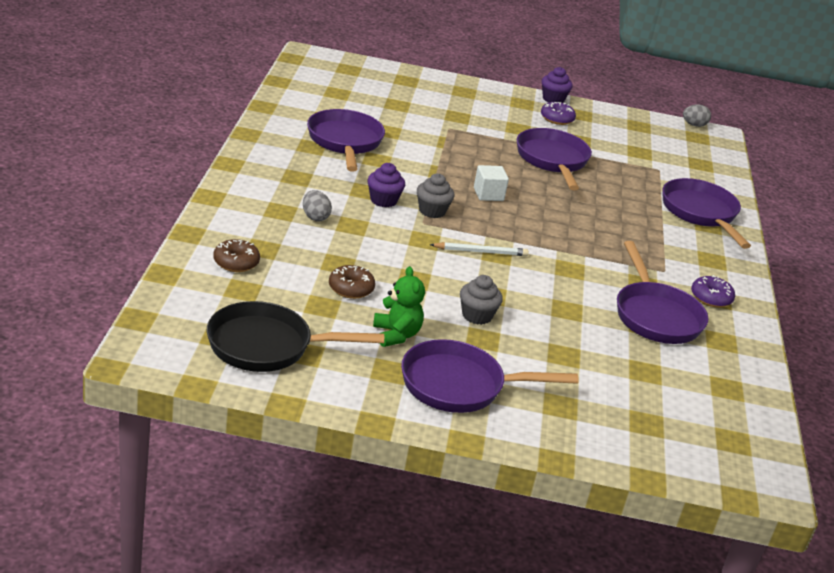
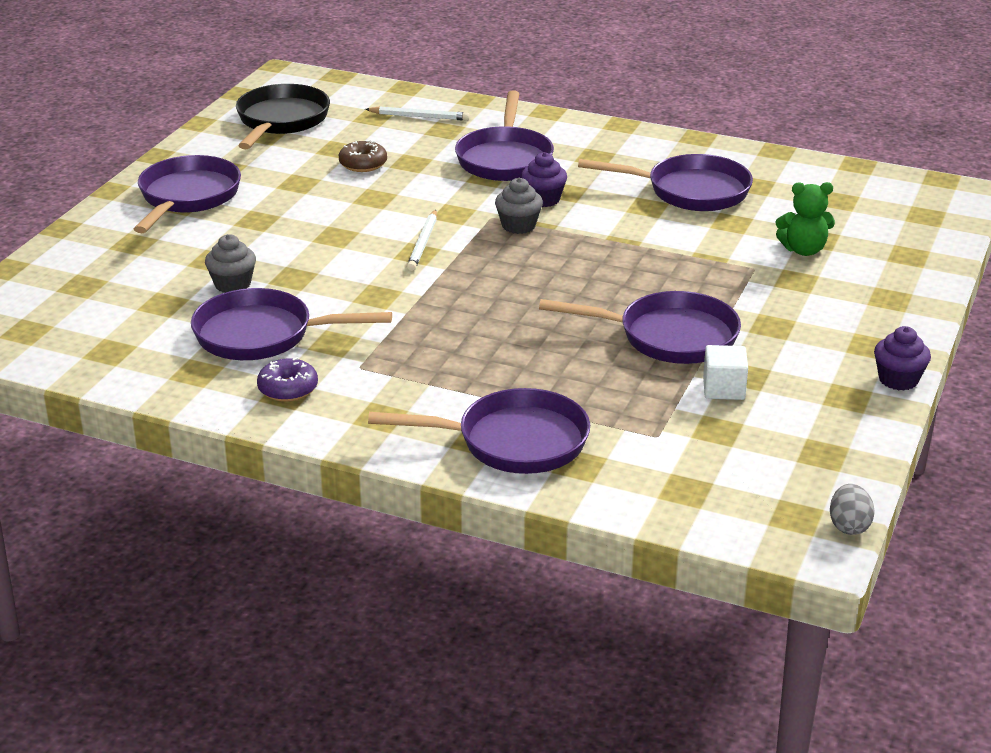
camera: 110 degrees right, 0 degrees up
brown donut [213,239,260,272] -> white pencil [365,106,470,121]
grey egg [303,190,332,222] -> purple pan [455,90,554,181]
green teddy bear [373,266,425,347] -> green teddy bear moved to [776,182,835,256]
grey cupcake [460,275,503,325] -> grey cupcake moved to [205,234,256,293]
white cube [474,165,509,201] -> white cube moved to [703,345,748,400]
purple donut [541,102,576,125] -> none

